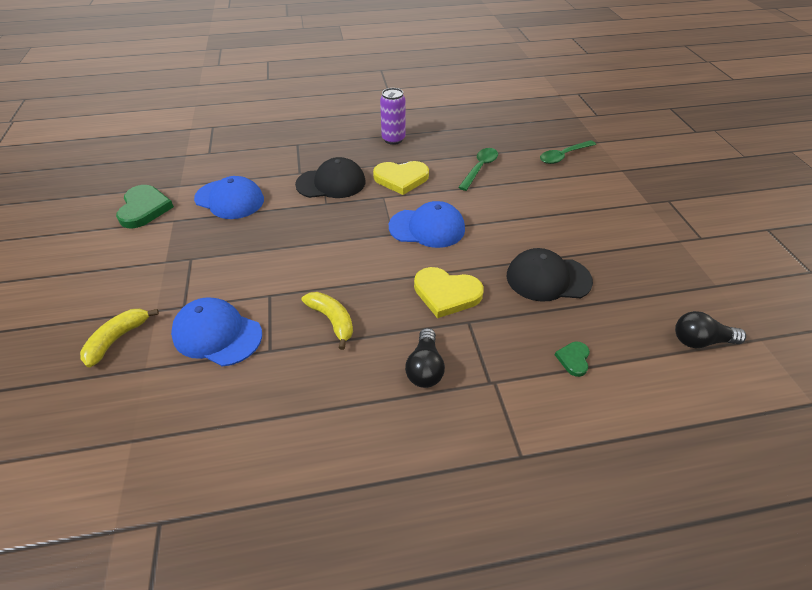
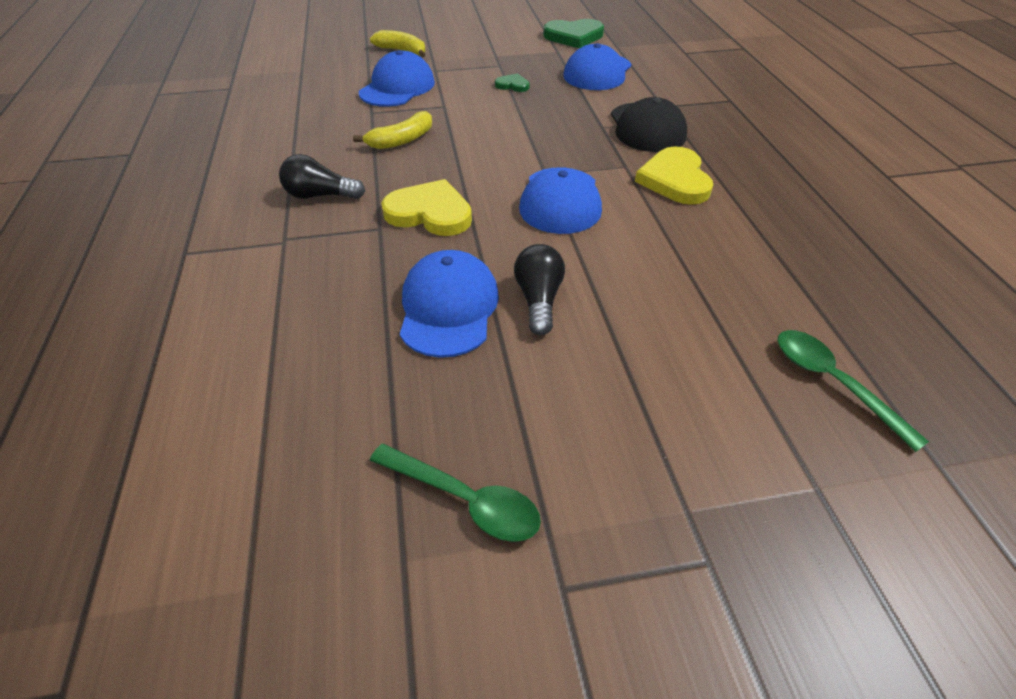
camera: 90 degrees right, 0 degrees up
purple can [380,88,405,145] -> none
yellow heart [414,267,484,318] -> yellow heart turned 90 degrees clockwise [381,179,472,236]
green spoon [458,148,498,191] -> green spoon moved to [370,444,541,542]
black cap [507,248,593,302] -> blue cap [400,250,499,358]
green heart [555,341,590,377] -> green heart moved to [495,73,530,92]
black light bulb [675,311,746,348] -> black light bulb moved to [514,244,565,335]

